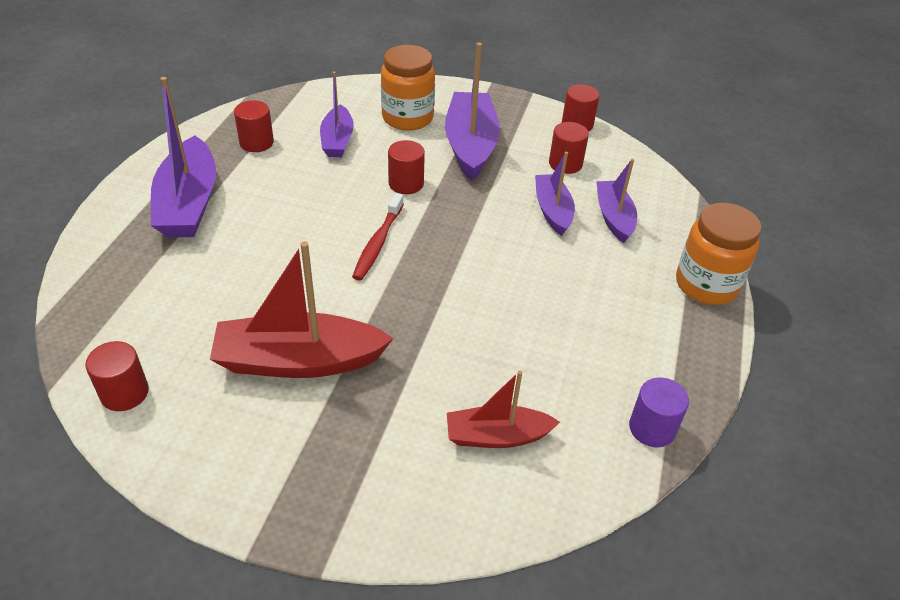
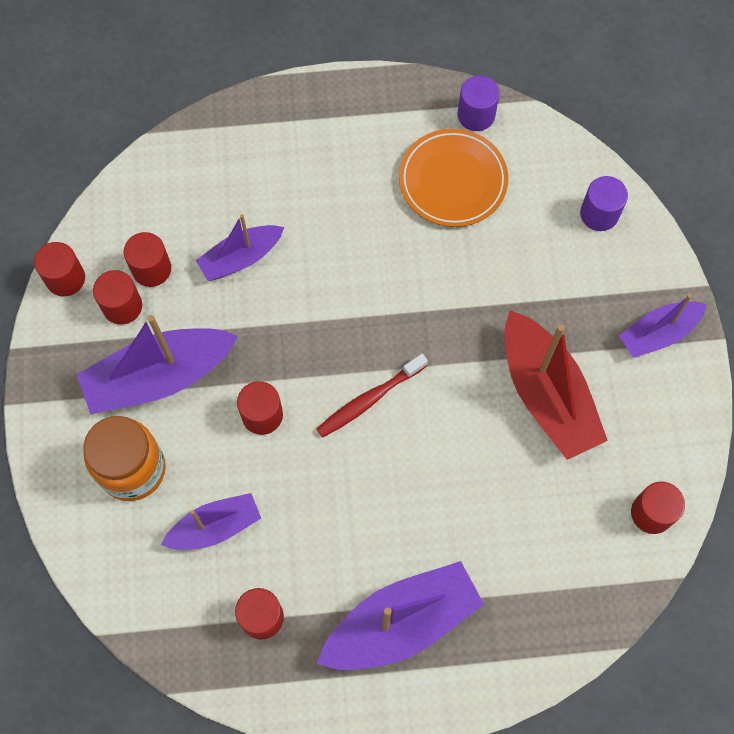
camera: 110 degrees left, 25 degrees up
red toothbrush [352,193,404,281] -> red toothbrush turned 150 degrees clockwise [316,354,428,438]
red boat [447,370,560,448] -> none
purple boat [596,159,637,243] -> purple boat moved to [619,294,707,358]
orange jar [676,203,762,305] -> none
none -> red cylinder [93,270,142,325]
none -> orange plate [399,129,508,227]
none -> purple cylinder [580,176,628,231]

